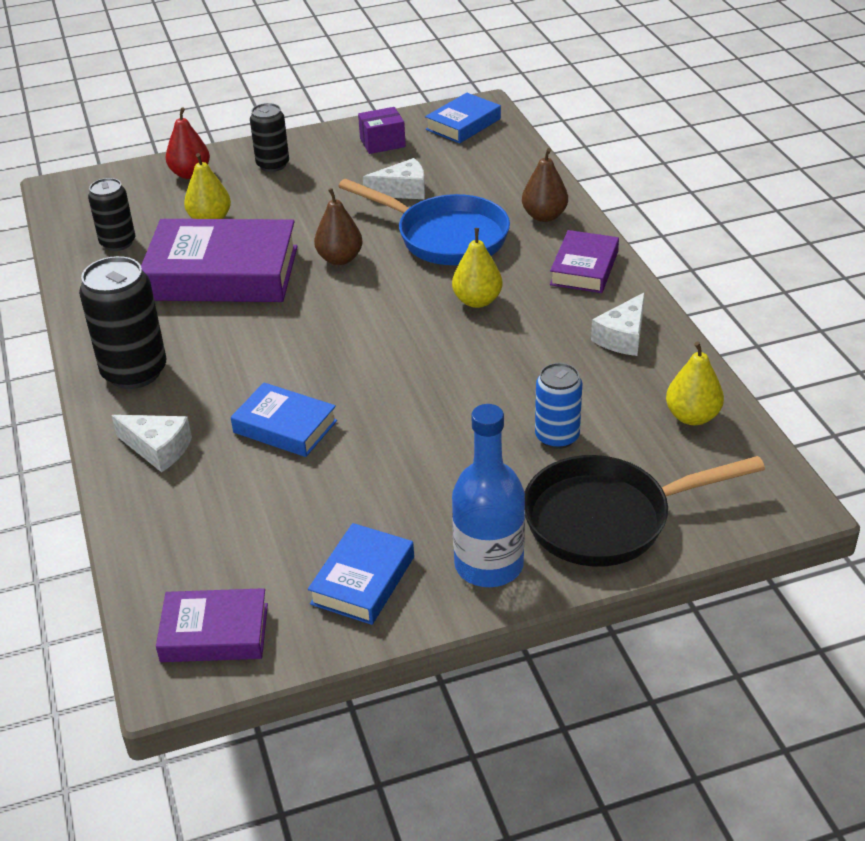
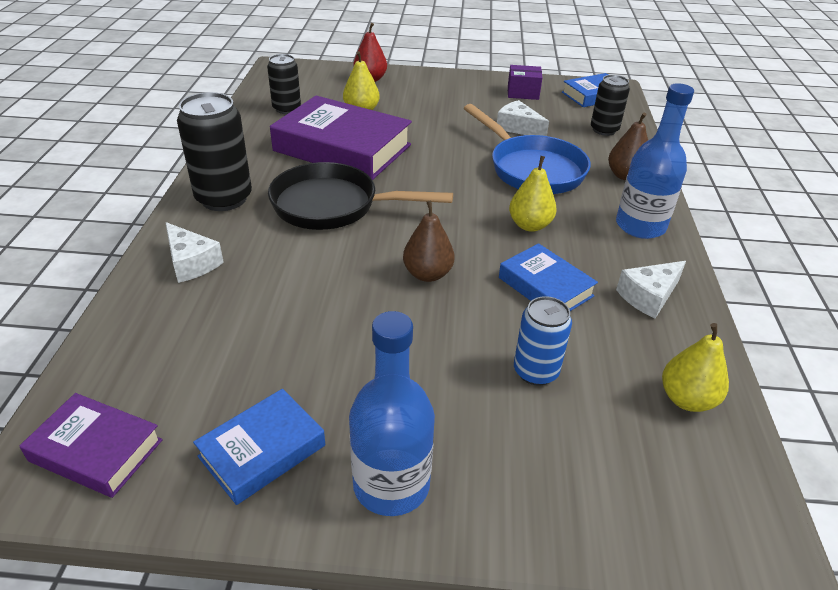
camera: 20 degrees right, 0 degrees up
blue book [231,382,337,457] -> blue book moved to [499,243,598,311]
black can [250,103,289,172] -> black can moved to [591,75,630,136]
brown pear [314,188,363,265] -> brown pear moved to [403,201,455,282]
white cheese [363,158,425,199] -> white cheese turned 150 degrees counterclockwise [497,100,549,136]
black pan [524,455,765,567] -> black pan moved to [268,162,453,230]
purple book [550,230,619,293] -> blue bottle [616,83,694,239]

